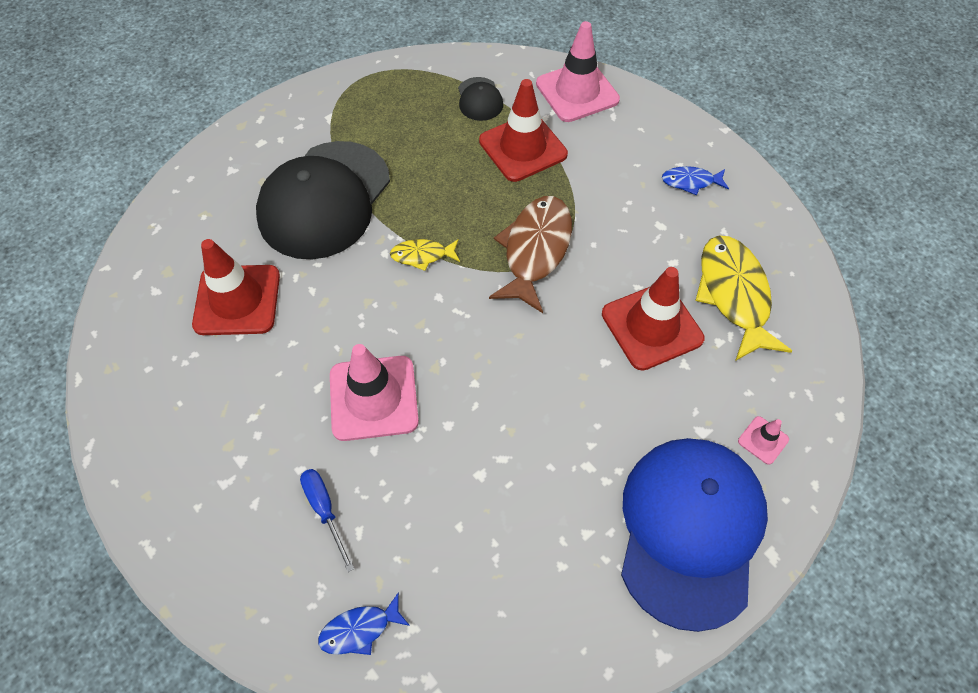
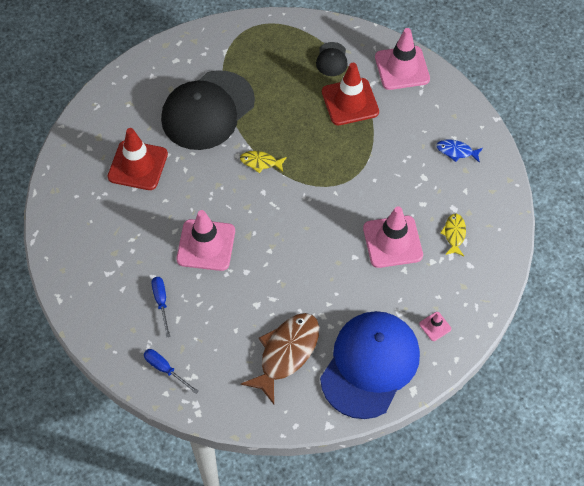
camera: 15 degrees right, 0 degrees up
blue fish [318,592,410,655] -> blue screwdriver [144,349,199,394]
brown fish [489,196,572,313] -> brown fish moved to [241,313,319,404]
red traffic cone [602,267,705,371] -> pink traffic cone [363,206,423,268]
yellow fish [695,236,792,361] -> yellow fish [440,214,466,256], size x0.50

